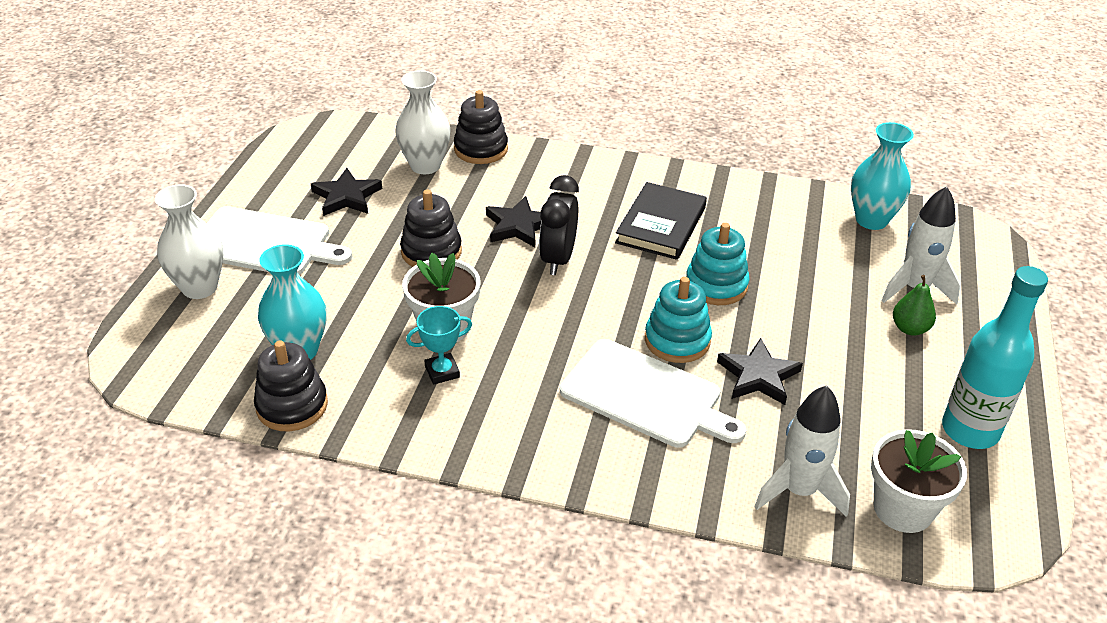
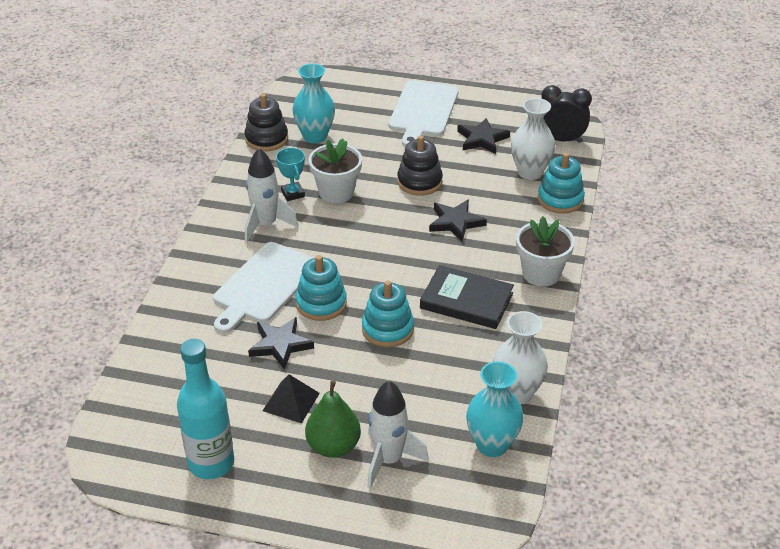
camera: 90 degrees right, 0 degrees up
white vase [155,184,223,299] -> white vase moved to [493,311,548,404]
black stacking toy [454,90,508,164] -> turquoise stacking toy [538,153,585,214]
black clock [539,175,579,275] -> black clock moved to [541,85,592,143]
white rocket [754,385,850,517] -> white rocket moved to [245,148,298,243]
white flower pot [871,429,967,533] -> white flower pot moved to [516,216,575,287]
green pear [893,275,936,336] -> green pear [305,381,361,458], size x1.51
none -> black pyramid [263,375,320,423]

